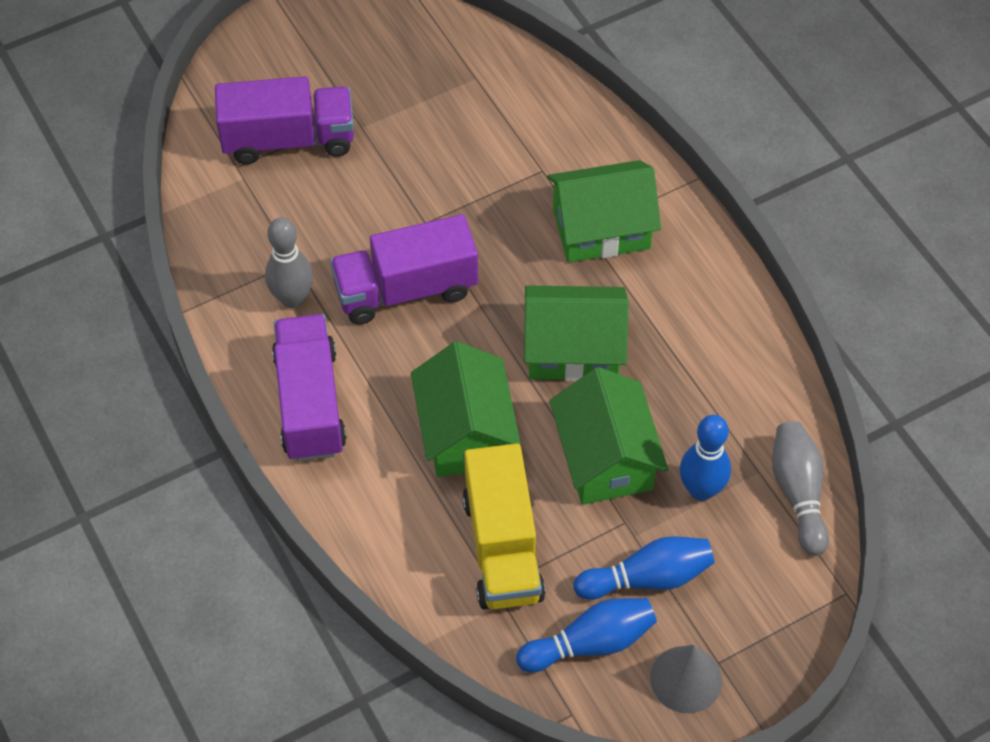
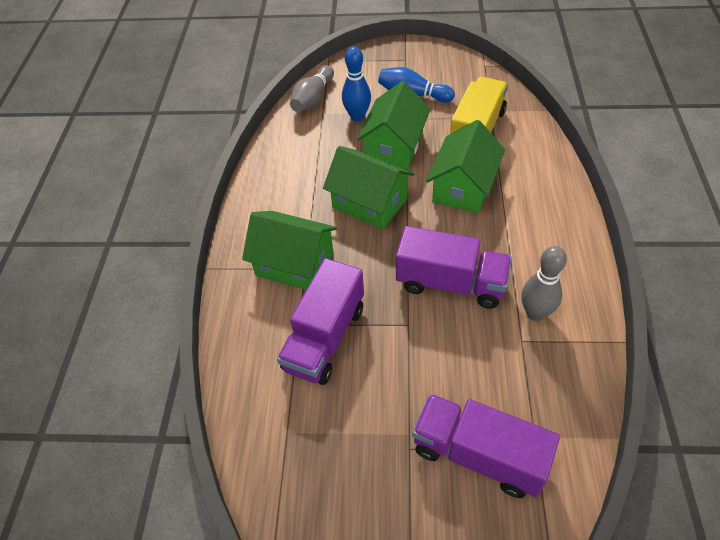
camera: 145 degrees left, 5 degrees down
purple truck [272,314,347,461] -> purple truck moved to [277,258,364,385]
blue bowling pin [516,598,657,672] -> none
grey cone [650,645,722,713] -> none

